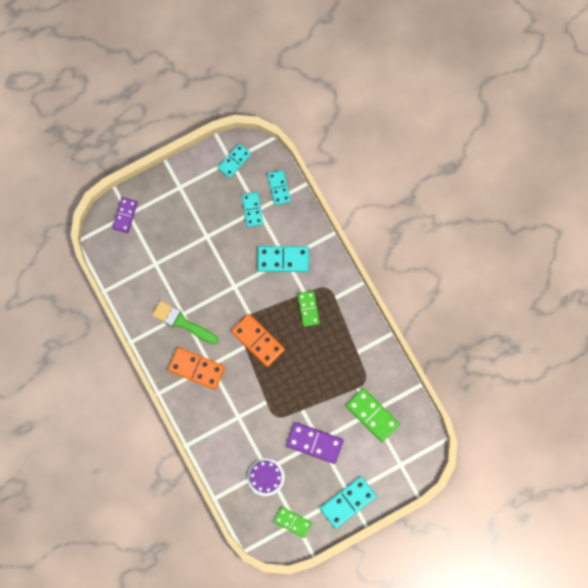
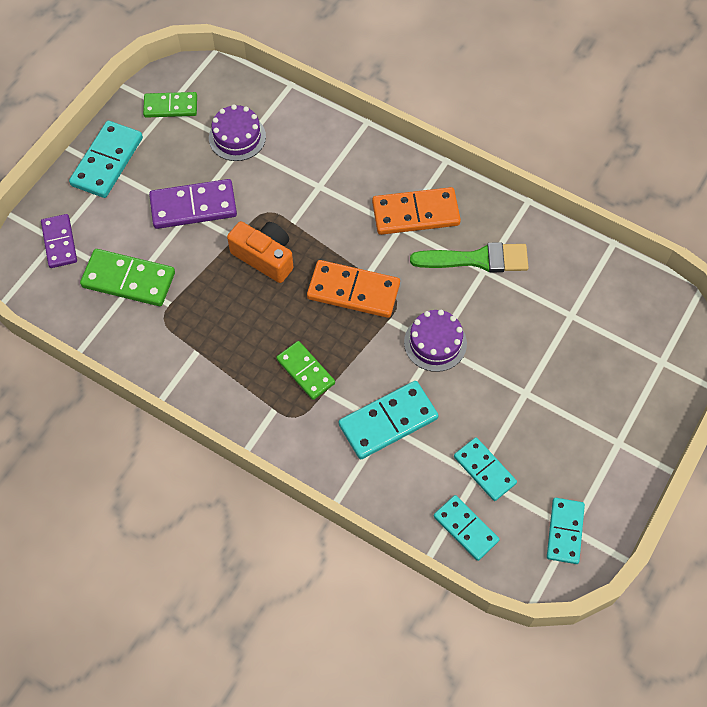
camera: 150 degrees right, 15 degrees down
purple domino [112,197,138,233] -> purple domino moved to [41,214,77,268]
none -> orange camera [227,221,294,283]
none -> purple cake [404,310,467,372]

